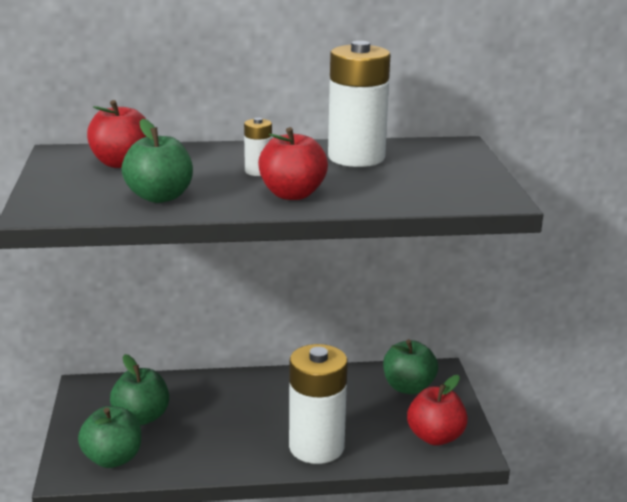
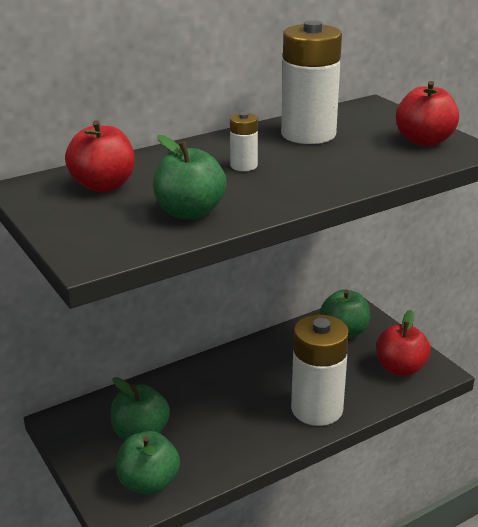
camera: 25 degrees left, 5 degrees up
red apple [258,127,328,200] -> red apple moved to [396,81,459,146]

